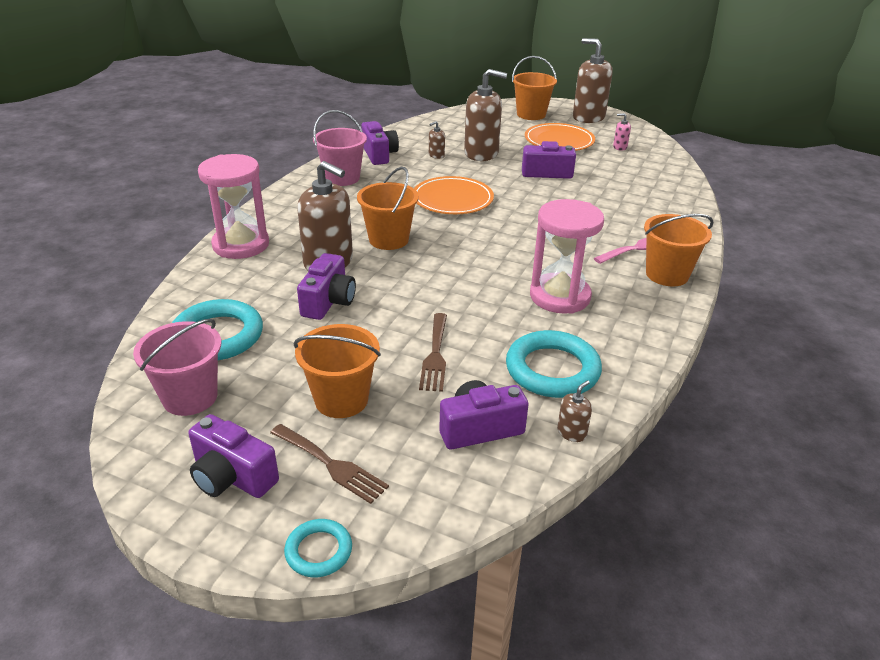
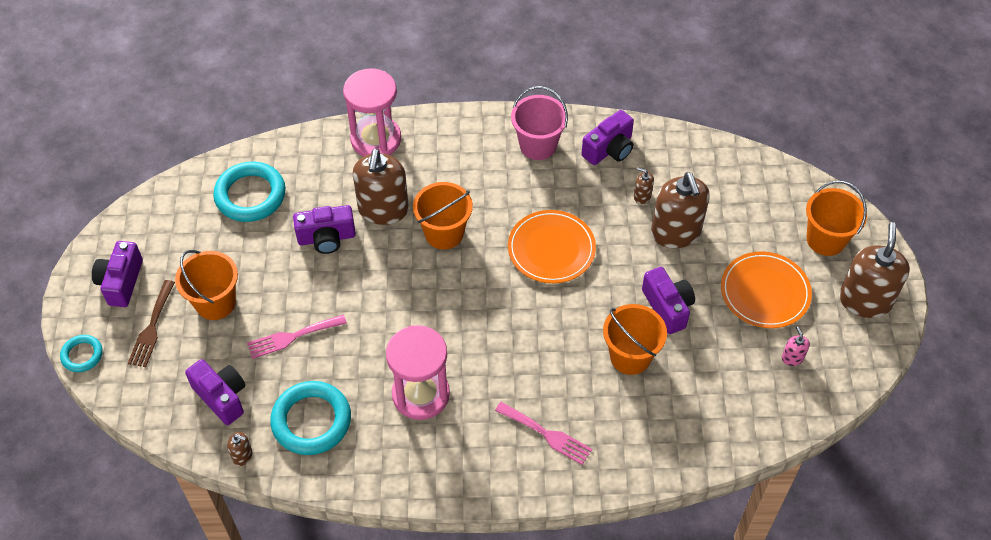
camera: 65 degrees right, 20 degrees up
pink bucket [133,319,221,416] -> none
brown fork [419,313,447,392] -> pink fork [247,314,347,359]
orange bucket [644,214,713,286] -> orange bucket moved to [603,304,667,375]

